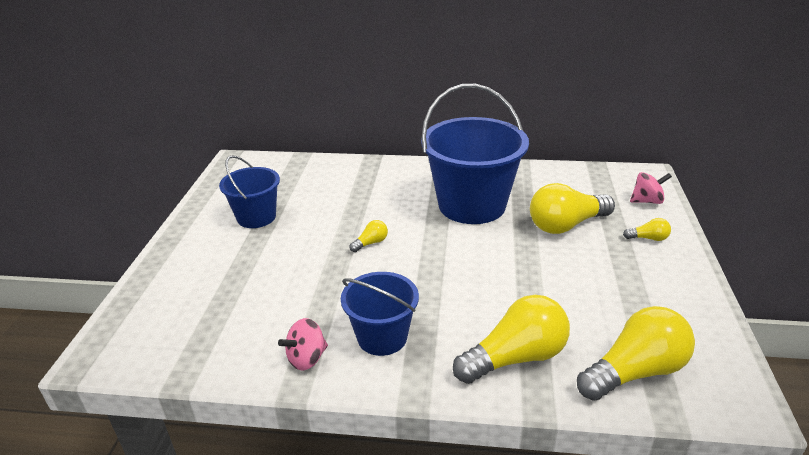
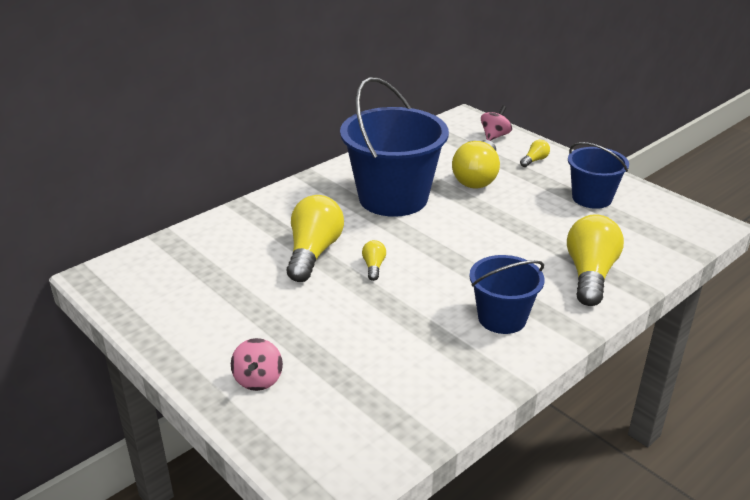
camera: 50 degrees left, 0 degrees up
blue bucket [219,155,280,228] -> blue bucket moved to [568,142,629,209]
pink spinning top [278,318,328,370] -> pink spinning top moved to [231,338,283,391]
yellow light bulb [577,306,695,401] -> yellow light bulb moved to [287,195,344,282]

